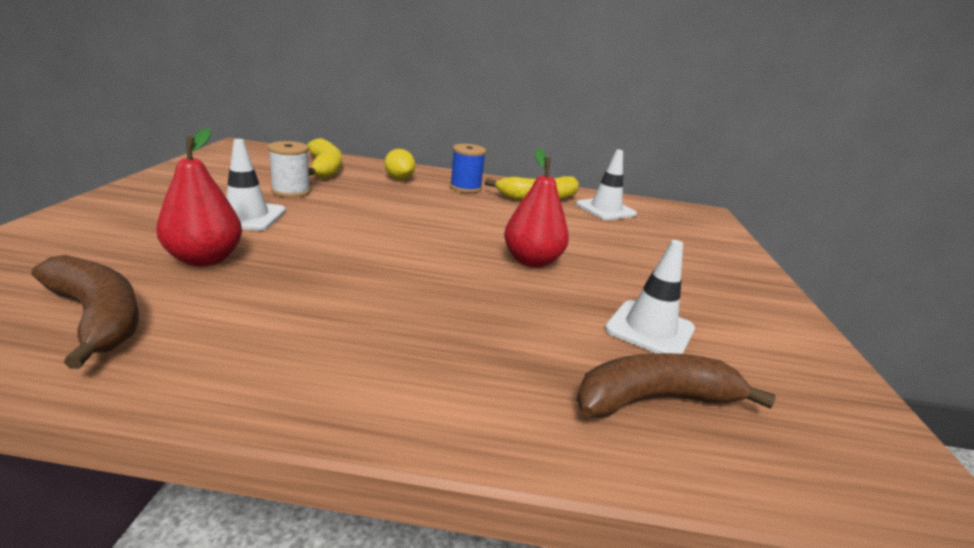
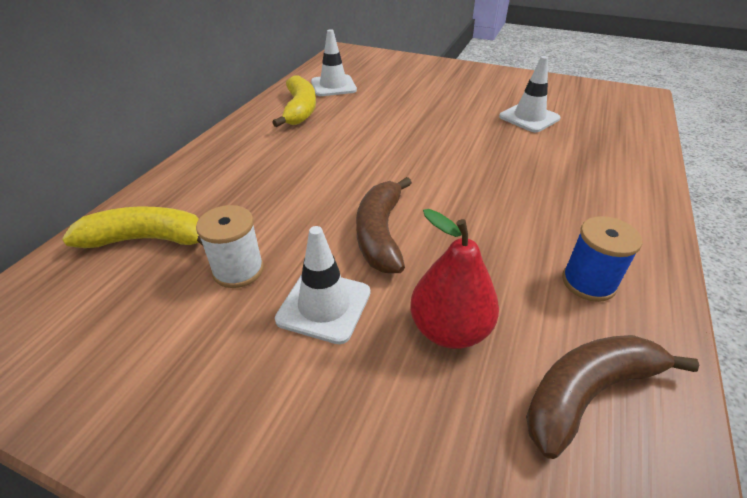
camera: 70 degrees left, 15 degrees up
yellow lemon [385,149,415,180] -> none
blue spool [450,144,486,193] -> blue spool moved to [562,216,642,302]
red pear [504,148,569,268] -> none
brown banana [577,353,776,418] -> brown banana moved to [356,177,412,274]

